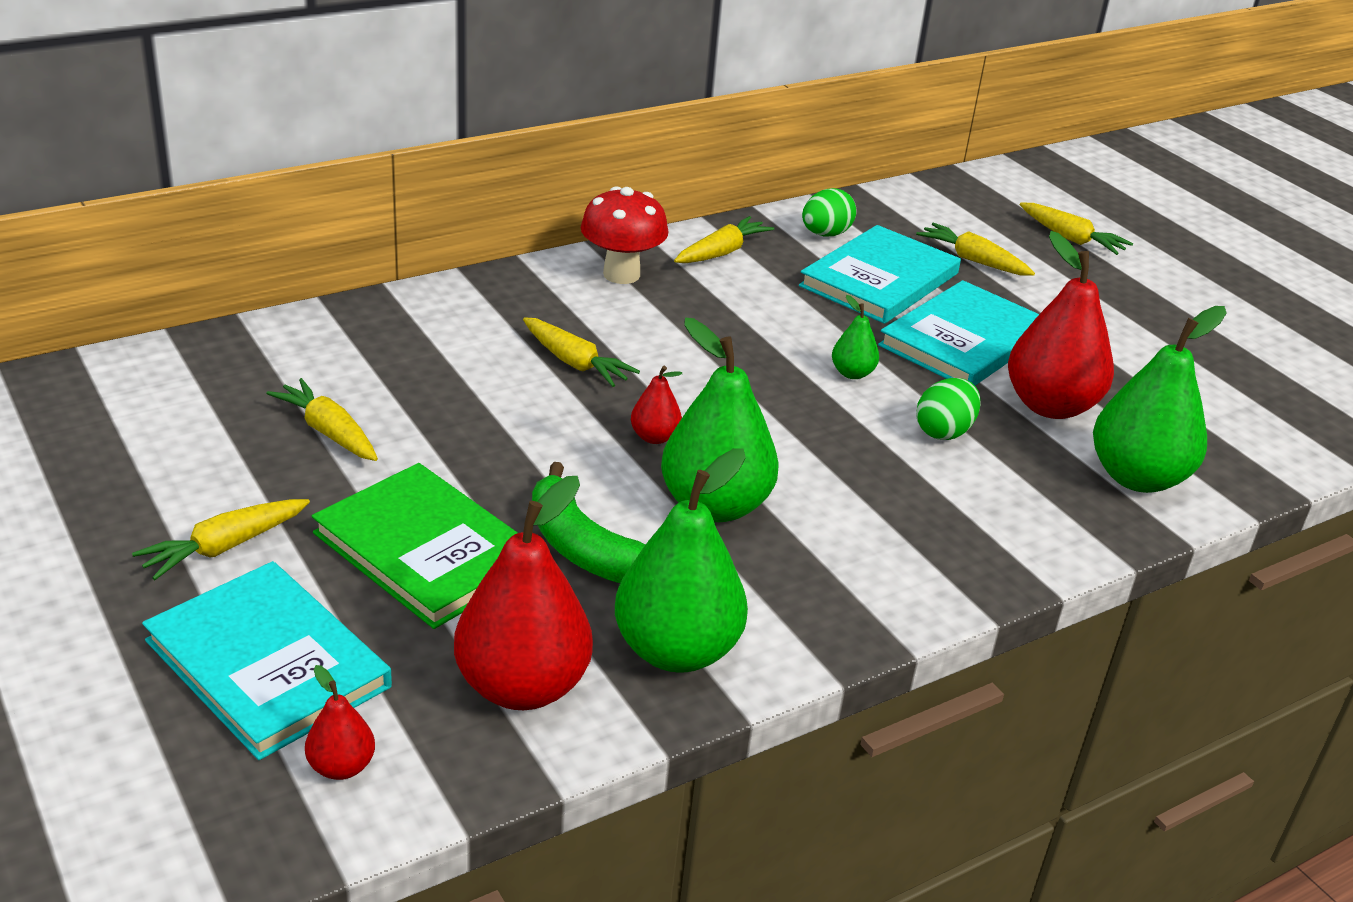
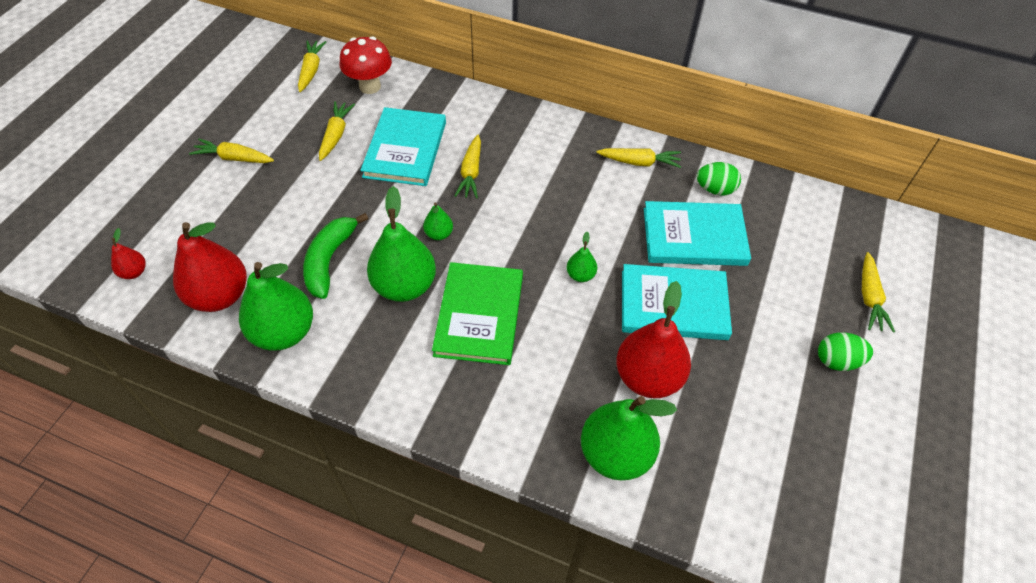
camera: 55 degrees right, 20 degrees up
turquoise book [142,561,392,760] -> turquoise book moved to [360,107,446,186]
green book [312,463,518,629] -> green book moved to [432,262,523,365]
red mushroom [580,186,668,284] -> red mushroom moved to [340,36,392,94]
red pear [631,366,682,444] -> green pear [423,203,453,240]
yellow carrot [916,223,1035,276] -> yellow carrot moved to [298,40,326,92]
green egg [916,378,981,440] -> green egg moved to [818,333,873,371]

